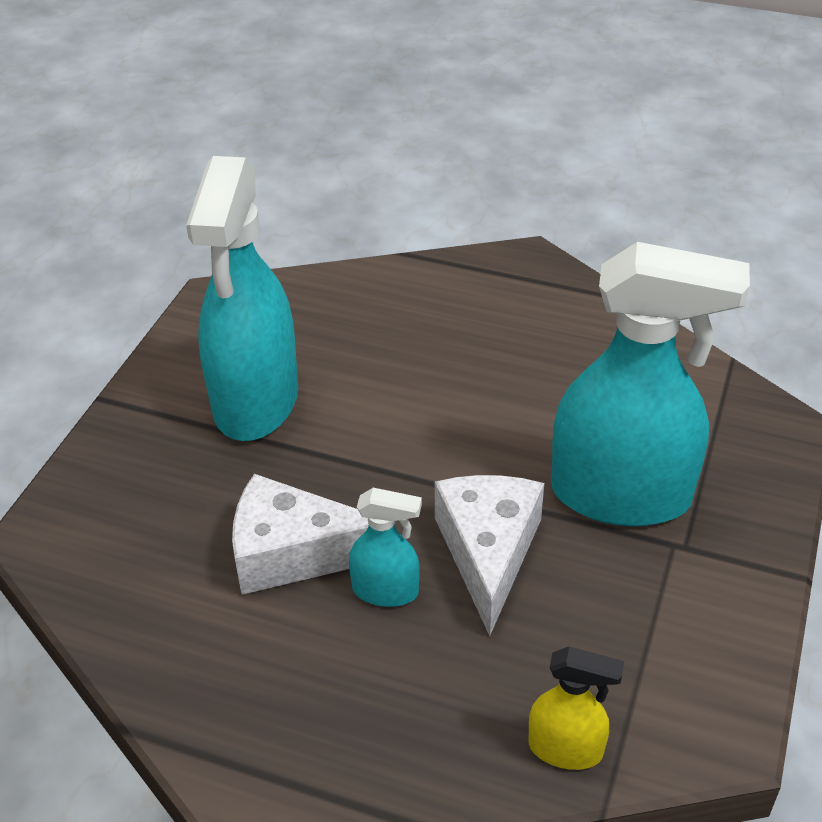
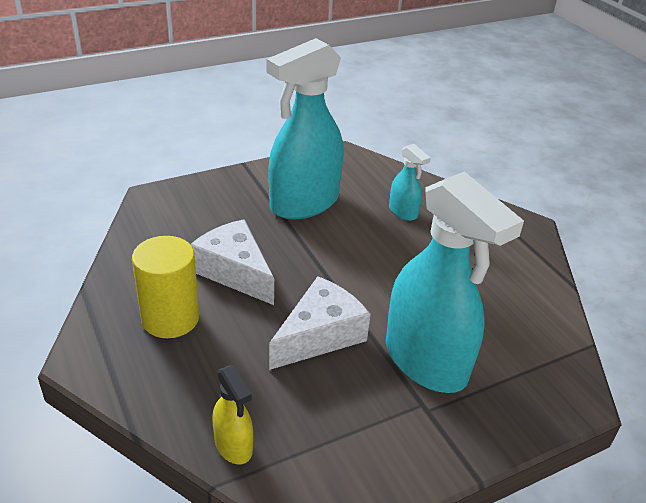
camera: 40 degrees right, 5 degrees down
turquoise spray bottle [349,488,422,607] -> turquoise spray bottle moved to [389,144,431,221]
none -> yellow cylinder [132,236,199,338]

